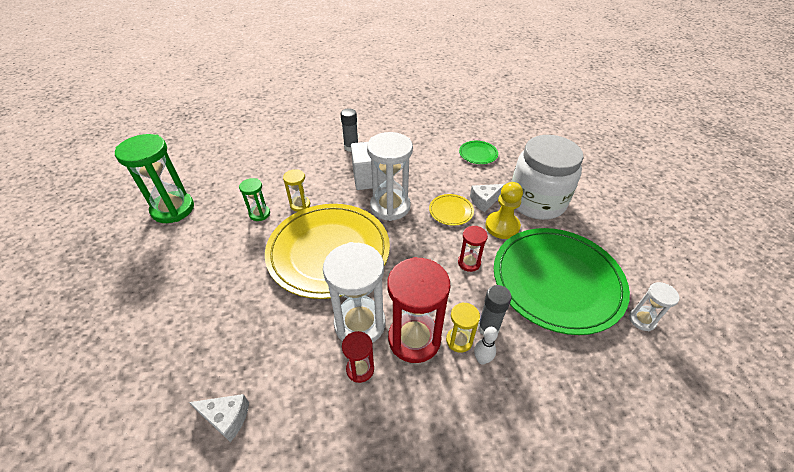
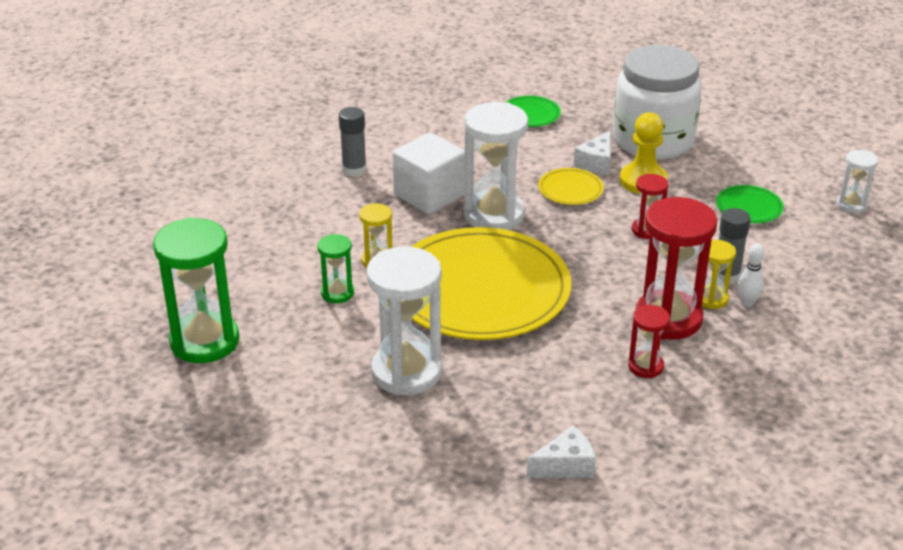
camera: 35 degrees left, 10 degrees down
white hourglass [323,242,385,343] -> white hourglass moved to [366,246,442,396]
green plate [494,228,630,335] -> green plate [716,185,784,223], size x0.40

